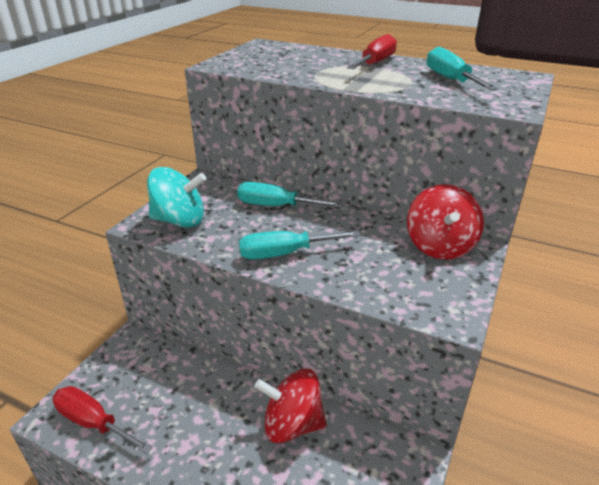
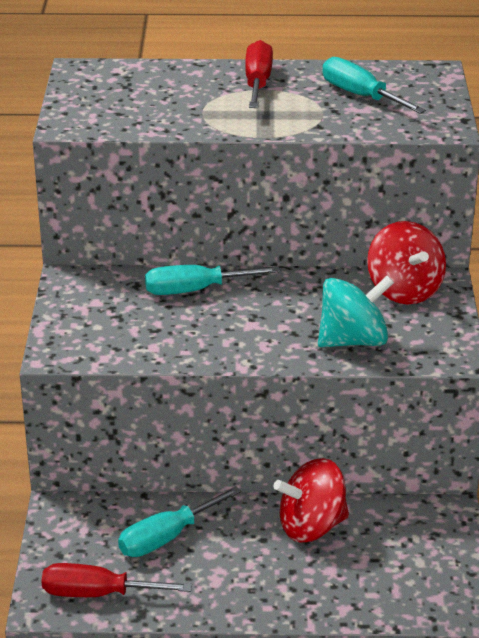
camera: 25 degrees left, 0 degrees up
turquoise spinning top [147,167,206,228] -> turquoise spinning top moved to [318,276,394,347]
turquoise screwdriver [239,231,360,260] -> turquoise screwdriver moved to [118,486,241,557]

